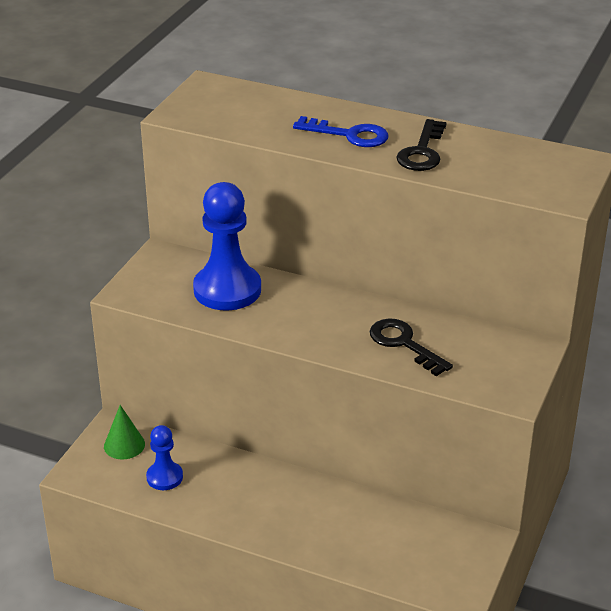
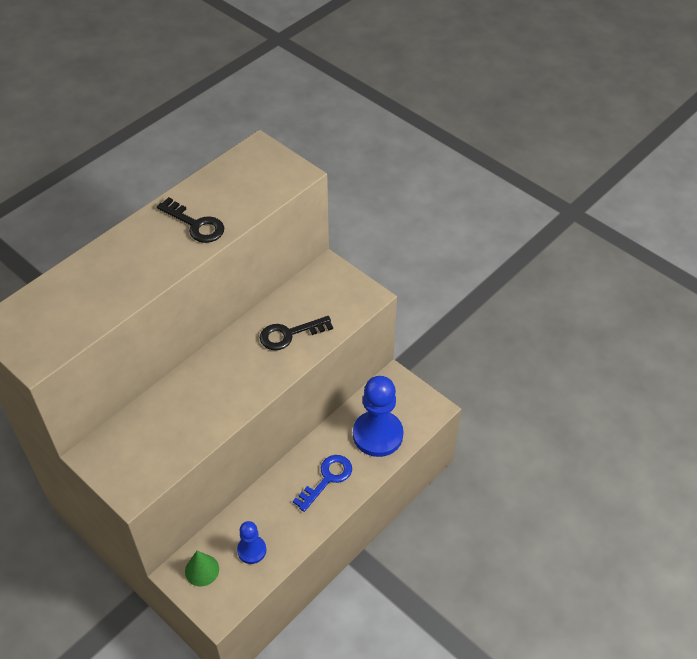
camera: 70 degrees left, 15 degrees up
blue pawn [193,182,261,310] -> blue pawn moved to [353,376,403,457]
blue key [293,116,388,147] -> blue key moved to [293,455,352,512]

